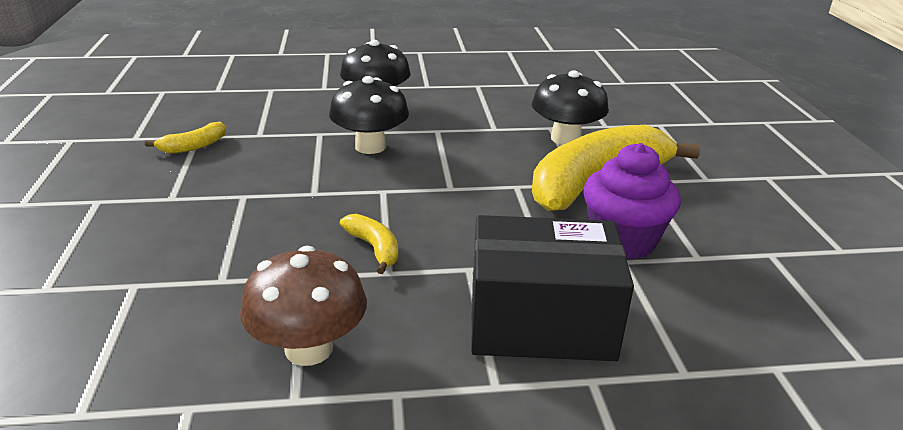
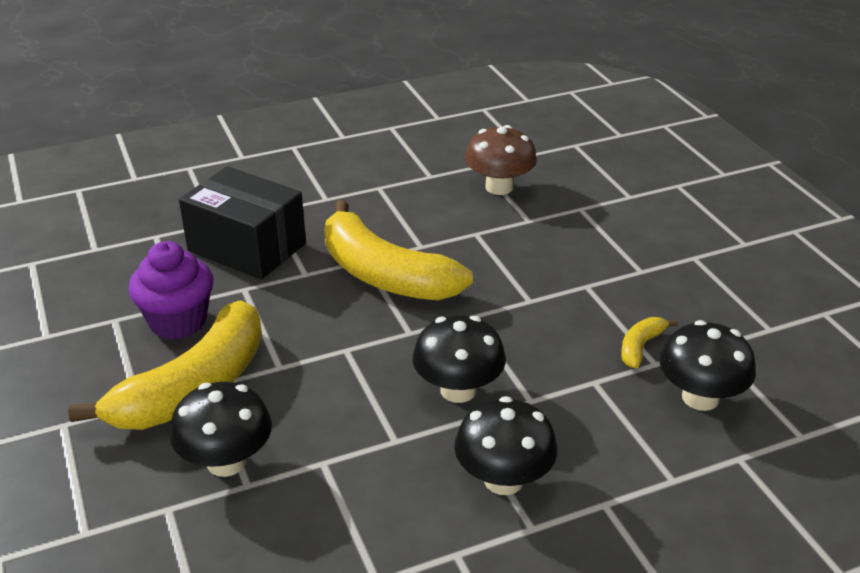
camera: 165 degrees right, 5 degrees up
brown mushroom [240,246,367,366] -> brown mushroom moved to [465,125,537,195]
yellow banana [340,214,398,274] -> yellow banana [324,200,473,300], size x2.41
black box [471,215,634,361] -> black box turned 45 degrees clockwise [179,166,306,280]
none -> black mushroom [660,320,756,411]

